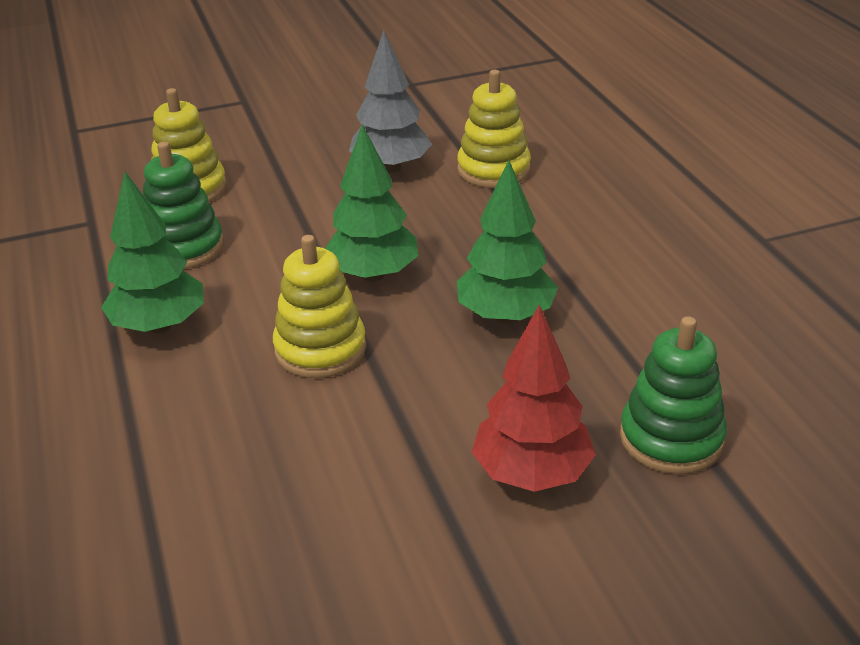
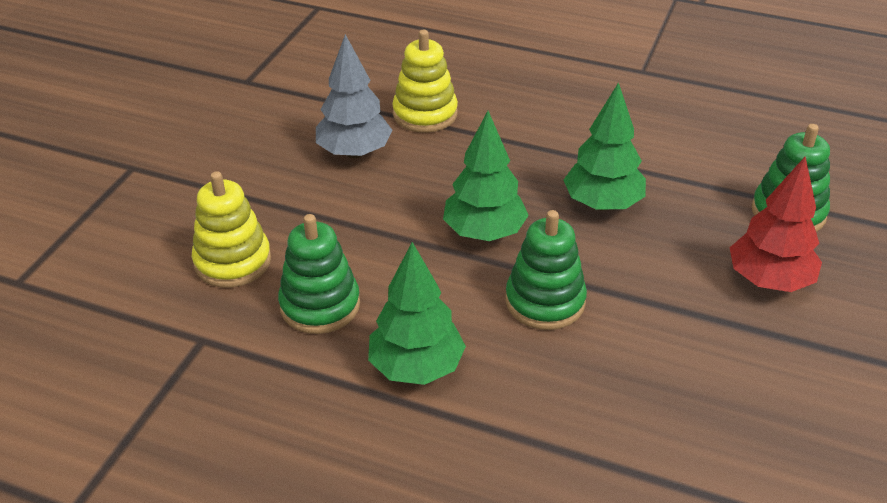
camera: 50 degrees left, 5 degrees up
yellow stacking toy [273,235,366,378] -> green stacking toy [506,210,587,330]

